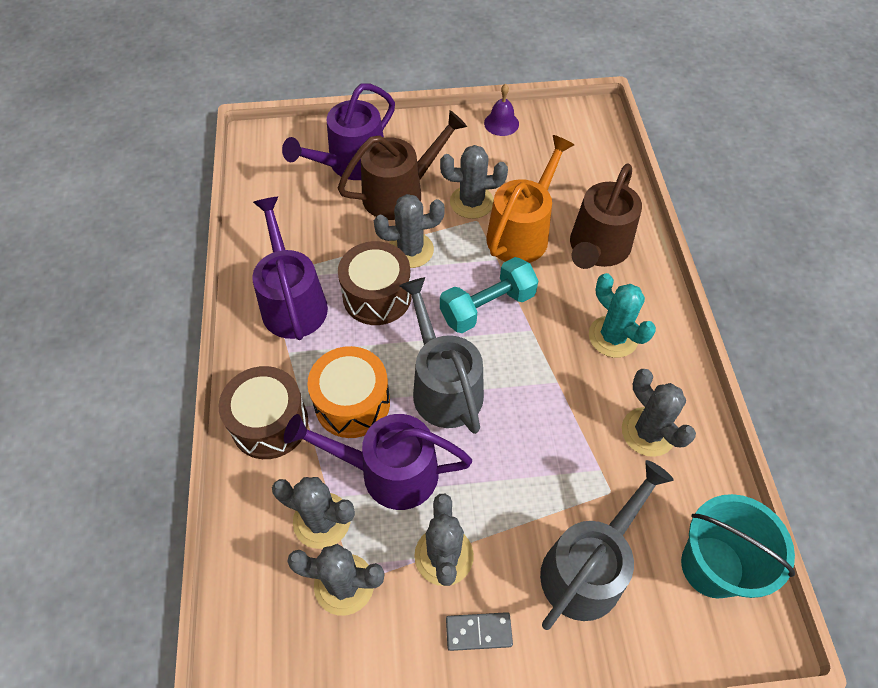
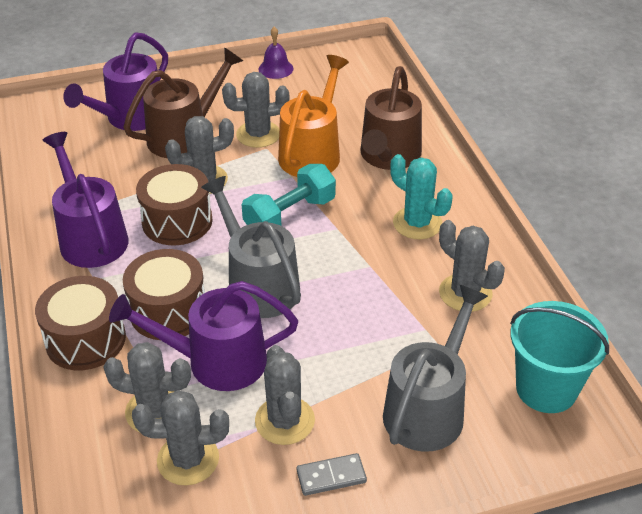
camera: 10 degrees left, 15 degrees down
orange drum [307,346,390,438] -> brown drum [123,249,205,340]

